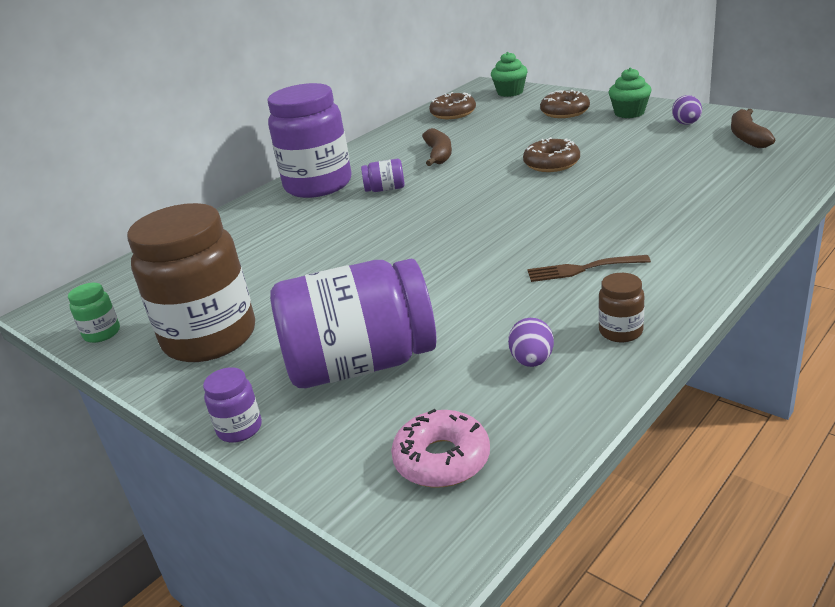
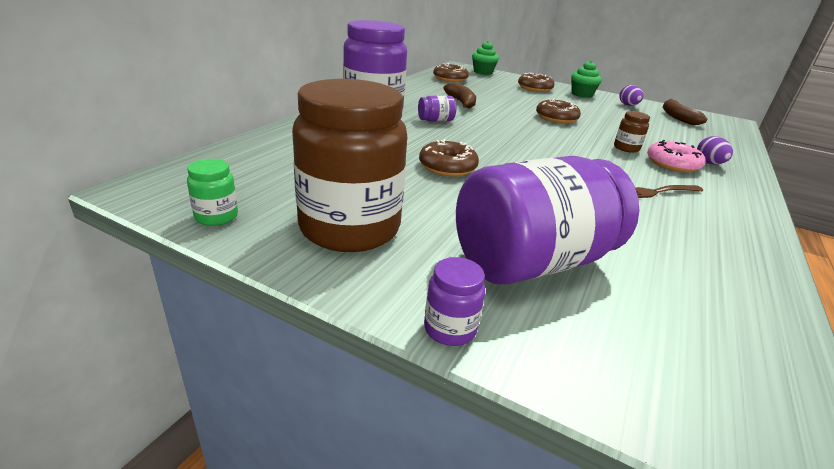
camera: 20 degrees left, 0 degrees up
pink donut [391,409,490,487] -> pink donut moved to [647,140,705,172]
purple egg [508,318,554,367] -> purple egg moved to [697,136,733,165]
brown jar [598,273,645,342] -> brown jar moved to [614,111,650,153]
none -> brown donut [419,139,479,176]

